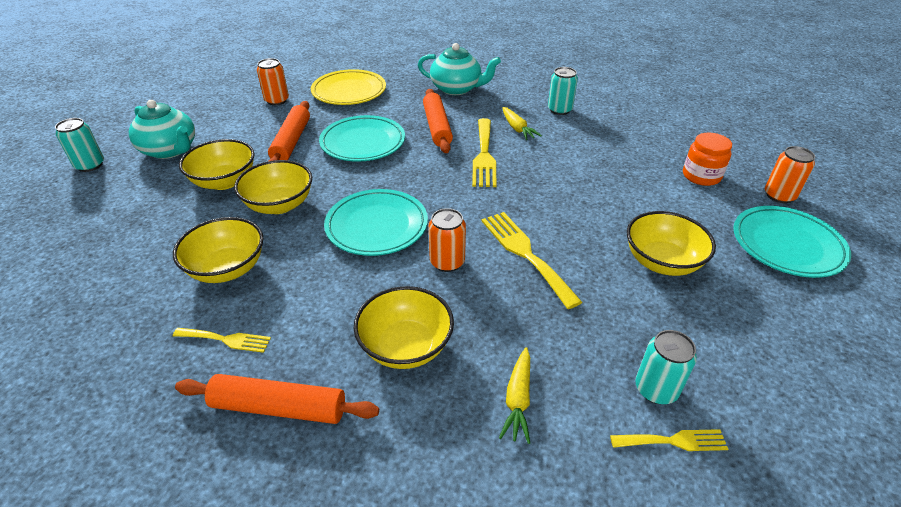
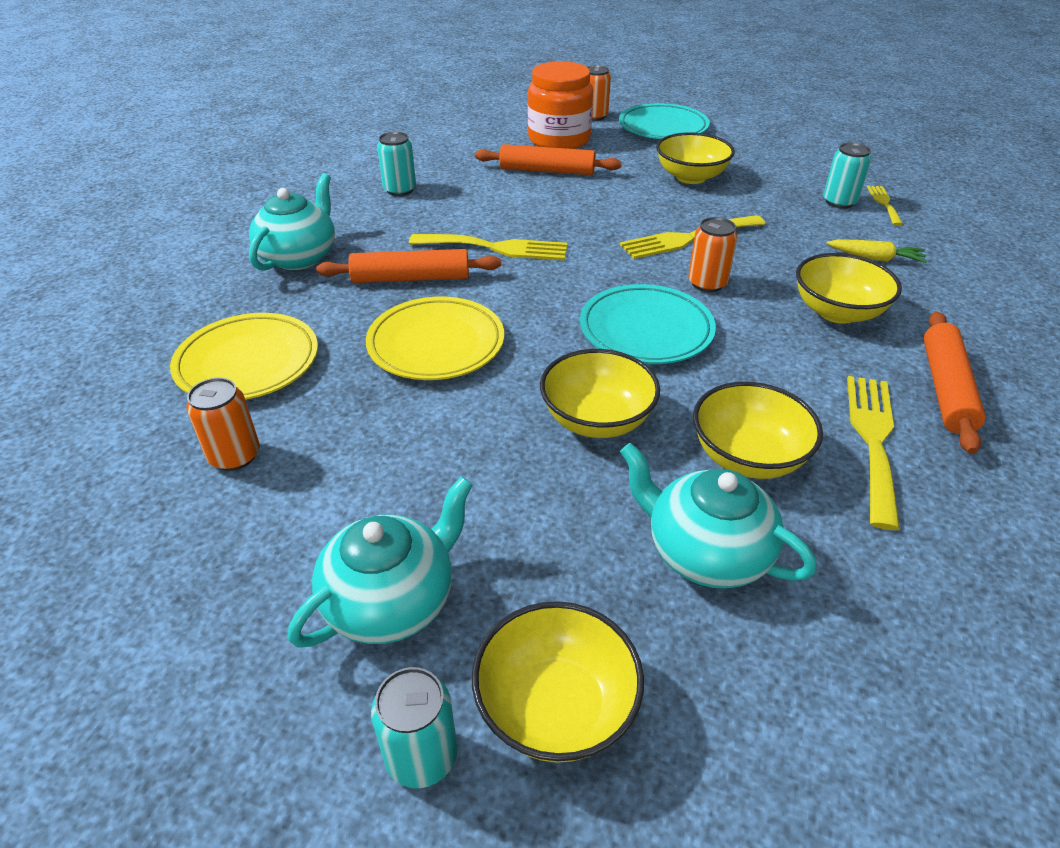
camera: 85 degrees left, 0 degrees up
yellow fork [173,328,271,353] -> yellow fork [847,376,900,530], size x1.75
yellow bowl [179,139,255,190] -> yellow bowl moved to [472,601,644,763]
orange rolling pin [268,101,310,161] -> orange rolling pin moved to [475,144,622,175]
turquoise plate [319,115,405,162] -> yellow plate [366,296,504,380]
yellow carrot [502,107,542,140] -> none
orange jar [683,133,732,186] -> orange jar [528,61,593,149], size x1.64
none -> turquoise teapot [620,443,817,589]

